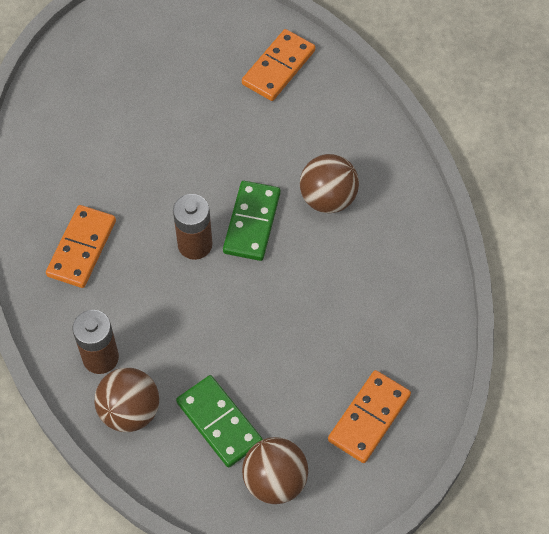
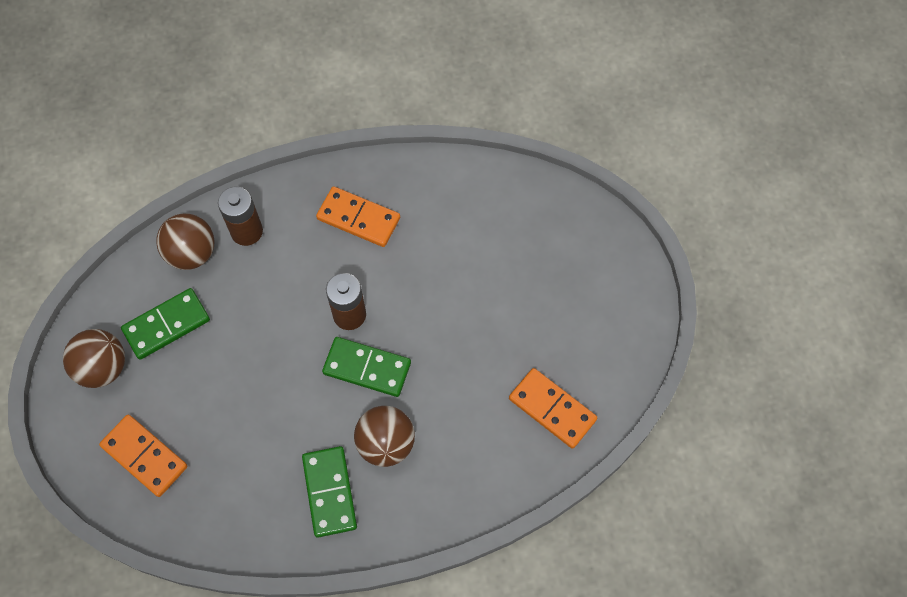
camera: 95 degrees right, 5 degrees up
none -> green domino [302,446,357,538]

